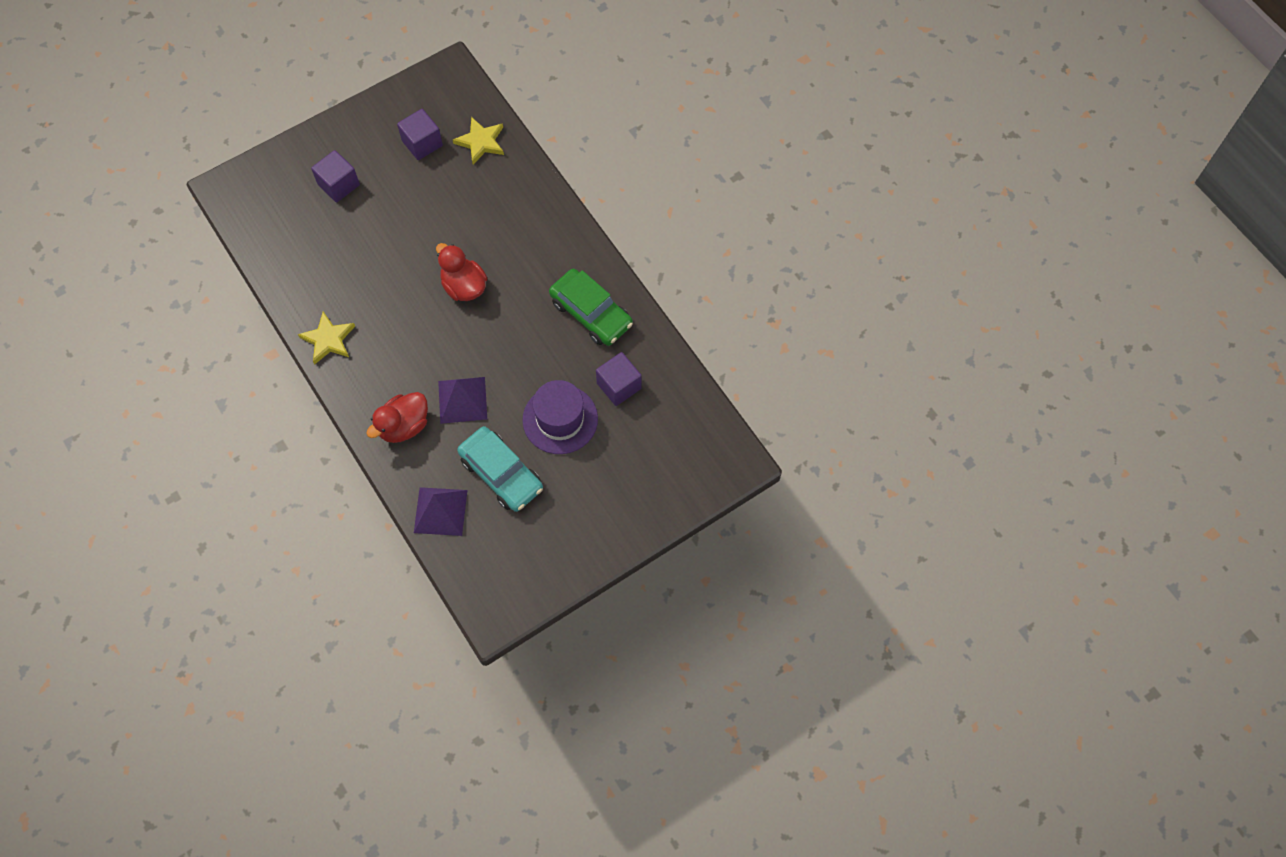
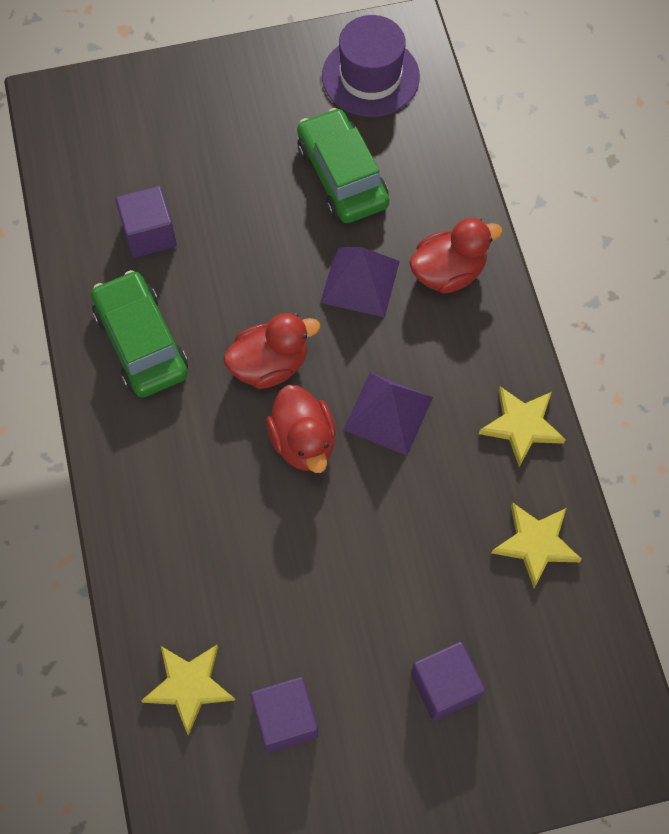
camera: 160 degrees left, 0 degrees up
purple pyramid [414,487,467,536] -> purple pyramid moved to [343,373,433,456]
turquoise car [457,426,543,512] -> green car [297,108,389,223]
purple hat [522,380,598,454] -> purple hat moved to [322,15,420,117]
none -> red duck [223,313,320,389]
none -> yellow star [492,502,582,588]

